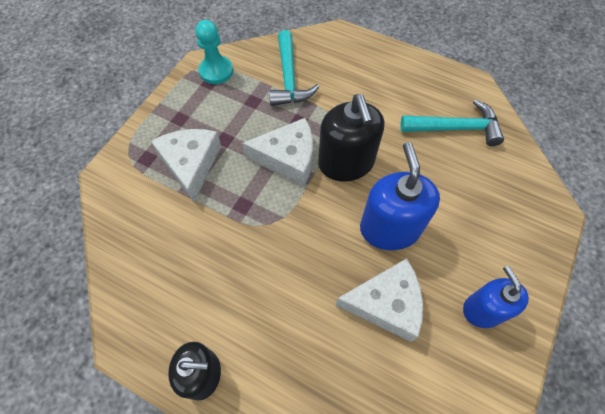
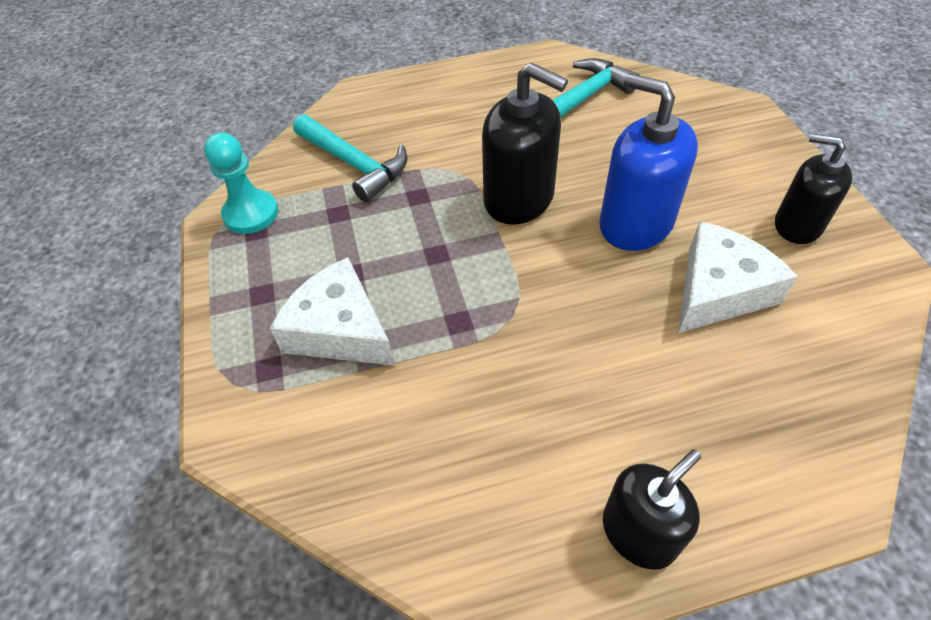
camera: 40 degrees left, 10 degrees down
white cheese [242,118,313,186] -> none
blue soap dispenser [463,266,529,328] -> black soap dispenser [775,134,852,244]

